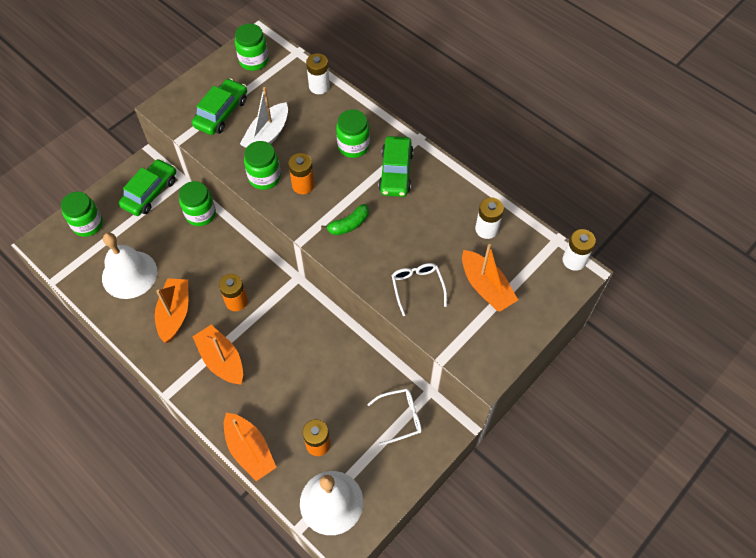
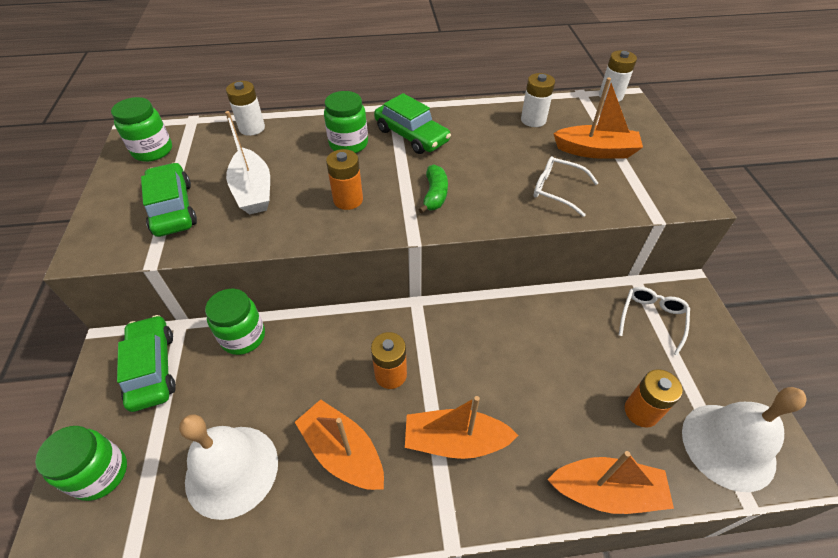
camera: 50 degrees left, 10 degrees down
green jar [244,141,281,190] -> none

